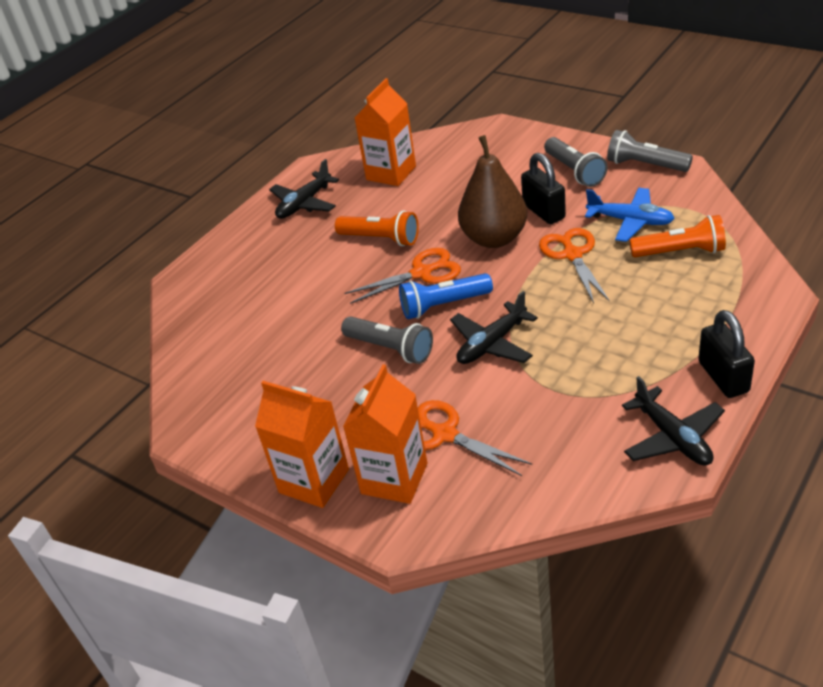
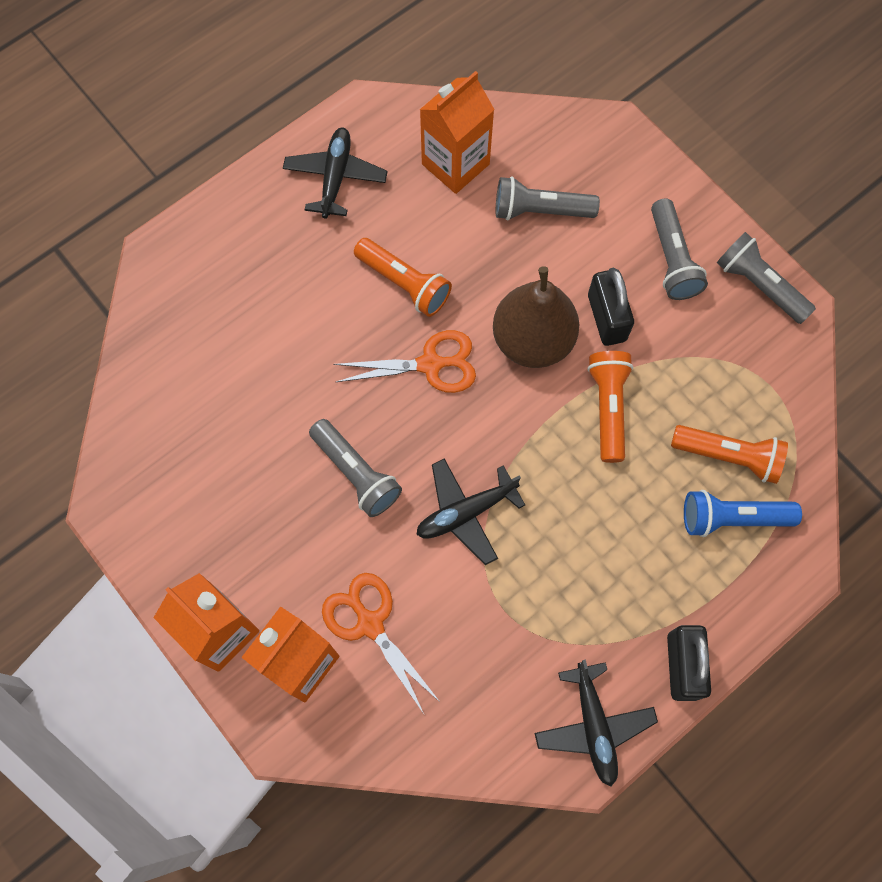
camera: 10 degrees right, 30 degrees up
black plane [269,159,339,219] -> black plane turned 135 degrees clockwise [283,128,388,219]
blue flashlight [399,273,493,319] -> blue flashlight moved to [684,490,802,537]
orange scissors [539,228,610,303] -> orange flashlight [587,351,633,463]
blue plane [585,188,675,242] -> none
none -> grey flashlight [496,177,600,220]

